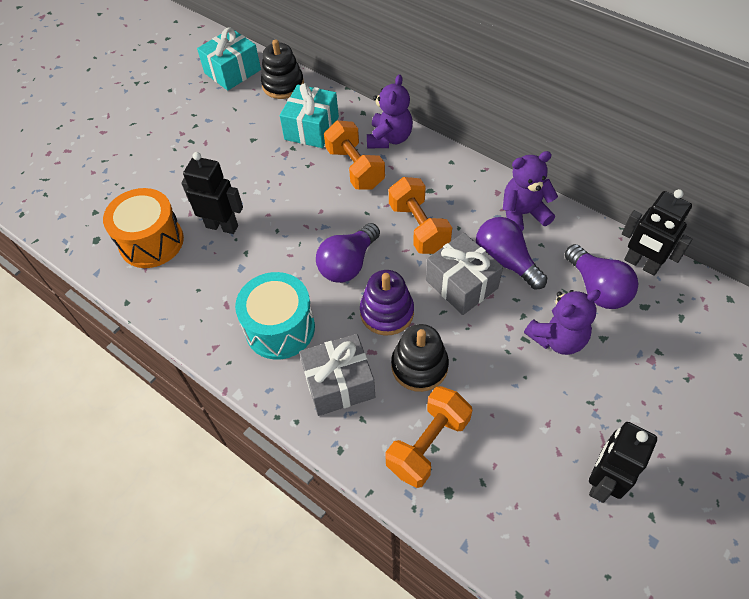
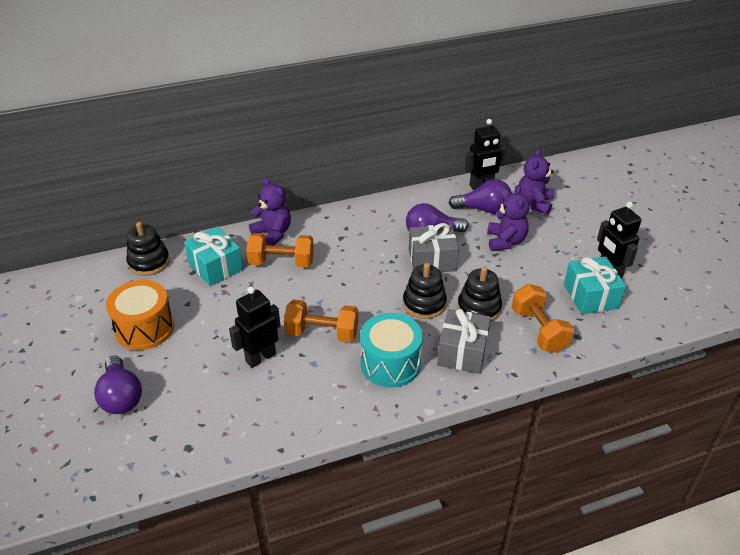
camera: 60 degrees left, 15 degrees down
orange drum [103,188,184,268] -> orange drum moved to [106,280,174,350]
turquoise gift [197,27,261,91] -> turquoise gift moved to [564,256,626,314]
purple light bulb [316,223,380,283] -> purple light bulb moved to [94,355,142,414]
purple stacking toy [360,270,414,335] -> black stacking toy [403,263,447,319]
orange dumbbell [389,177,452,254] -> orange dumbbell moved to [284,300,358,343]
purple teddy bear [503,151,558,231] -> purple teddy bear moved to [519,148,554,214]

